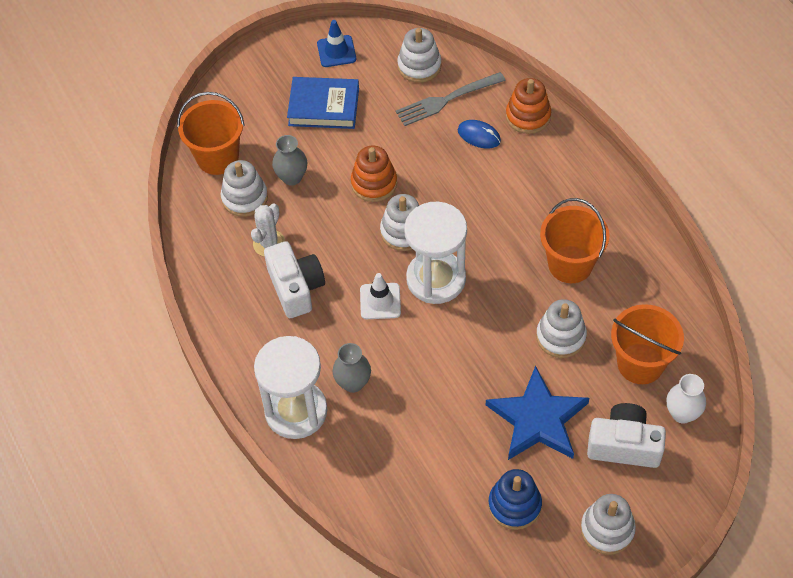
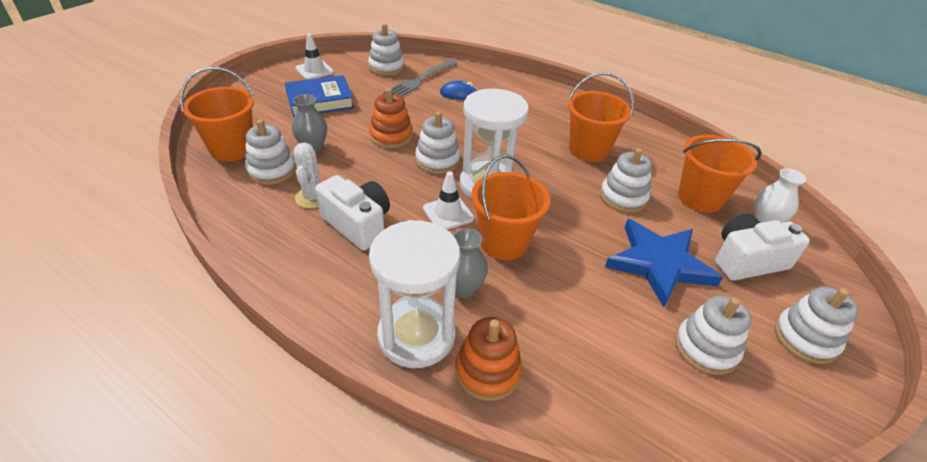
camera: 30 degrees left, 15 degrees down
blue traffic cone [317,20,356,67] -> white traffic cone [295,34,334,80]
blue stacking toy [488,469,542,530] -> white stacking toy [675,296,751,375]
orange stacking toy [506,78,551,134] -> orange stacking toy moved to [455,317,522,401]
none -> orange bucket [471,155,550,260]

